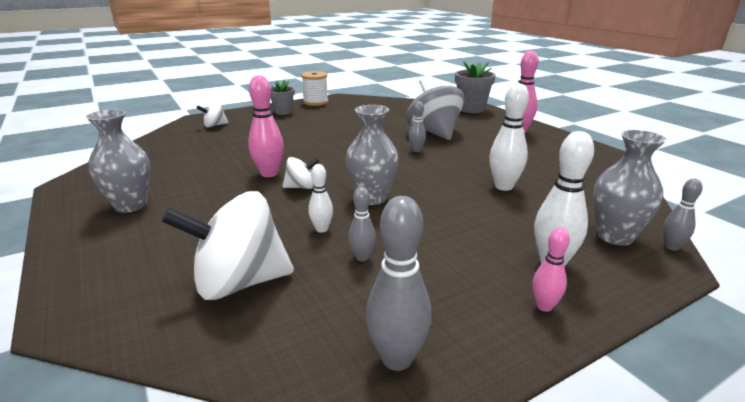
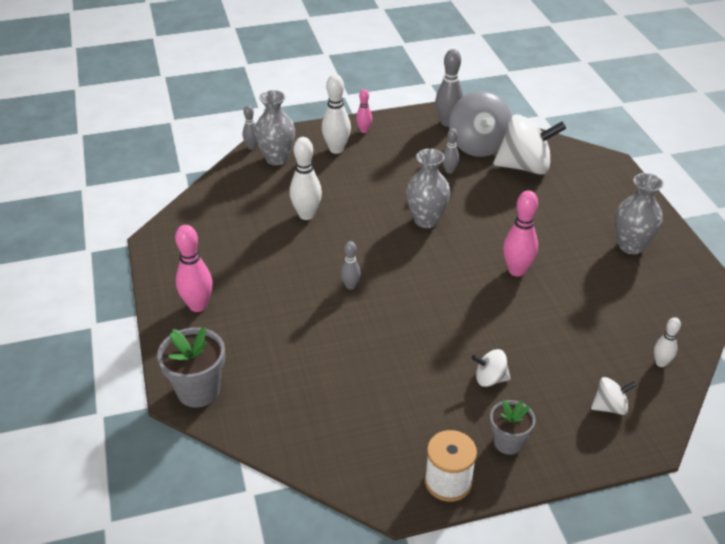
camera: 165 degrees left, 15 degrees up
white spinning top [283,157,319,189] -> white spinning top moved to [472,349,511,387]
white bowling pin [308,164,333,233] -> white bowling pin moved to [654,317,681,367]
grey spinning top [406,78,464,140] -> grey spinning top moved to [449,91,512,157]

